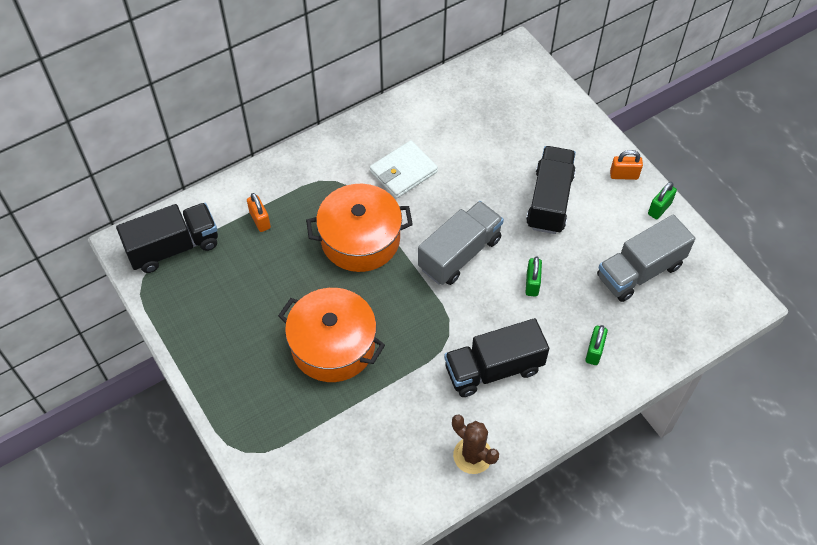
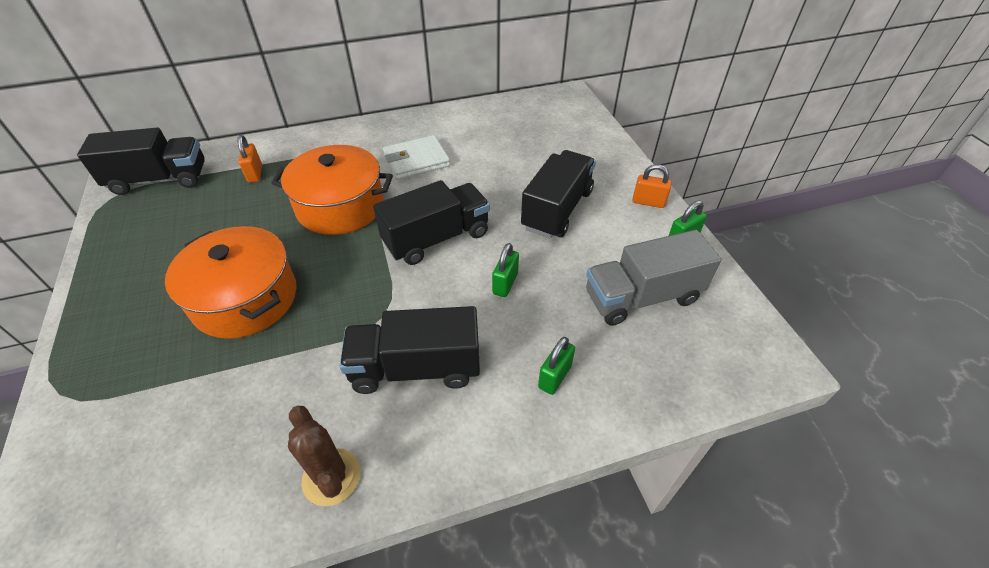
camera: 15 degrees right, 10 degrees down
grey truck [418,201,504,285] -> black truck [373,180,490,265]

